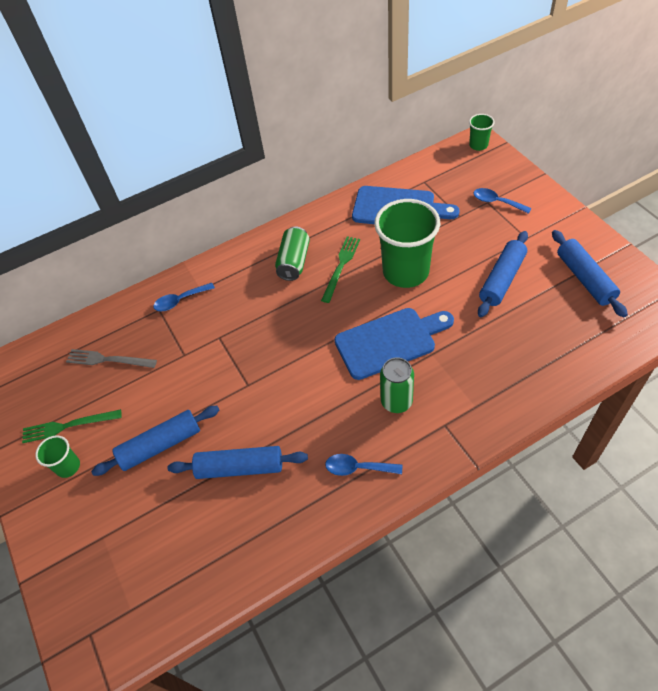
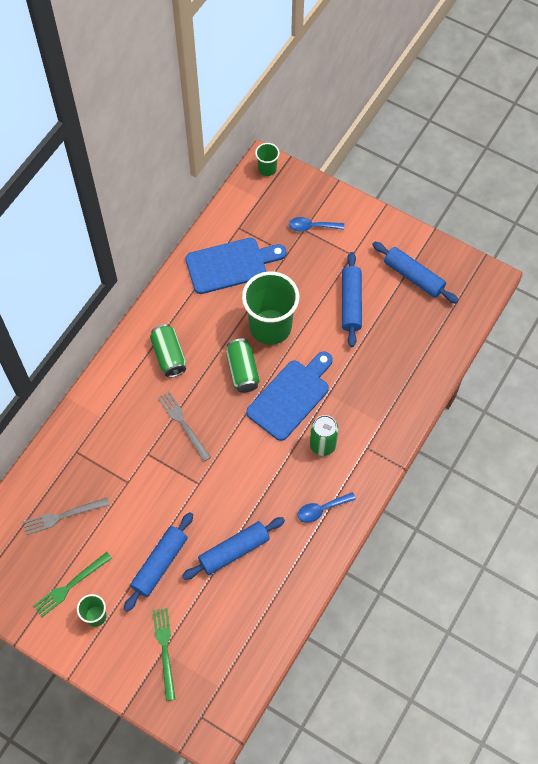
camera: 35 degrees left, 10 degrees up
blue spoon [153,283,215,311] -> none
green fork [321,236,360,303] -> green fork moved to [153,608,175,701]
none -> grey fork [158,391,211,462]
none -> green can [226,339,260,393]

